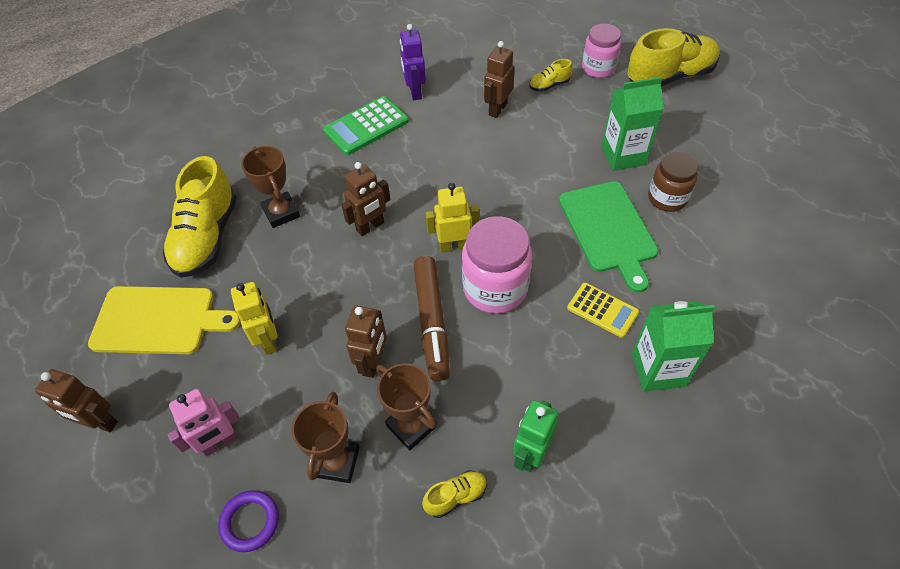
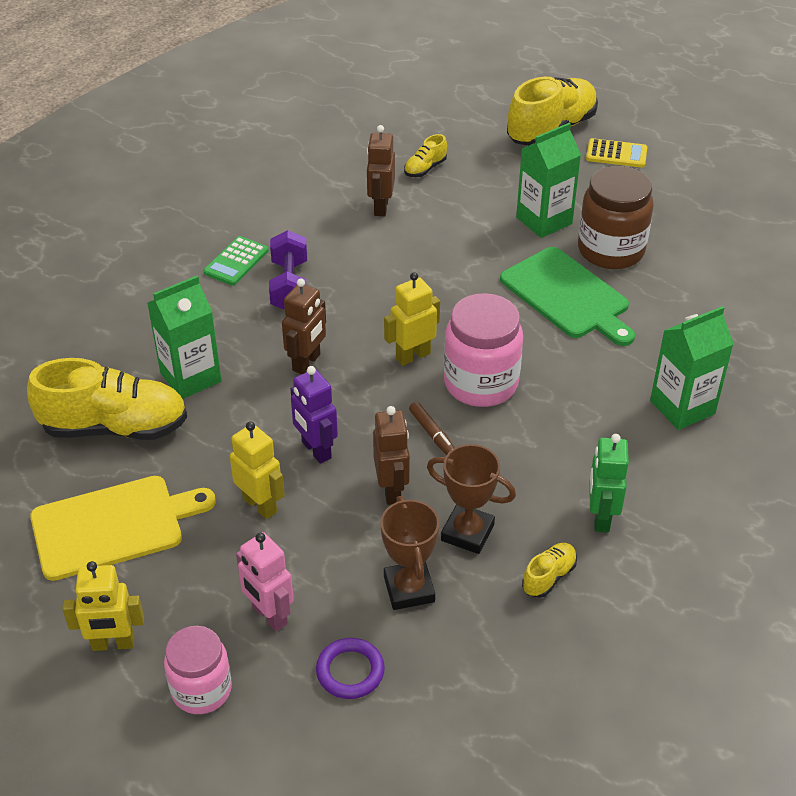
camera: 25 degrees left, 10 degrees down
brown robot [35,369,118,432] -> yellow robot [62,561,144,651]
yellow shoe [163,156,237,278] -> yellow shoe turned 75 degrees counterclockwise [27,358,187,440]
pink robot [167,389,240,457] -> pink robot turned 105 degrees clockwise [236,532,294,631]
brown trophy [241,146,300,228] -> green carton [147,276,222,399]
green calculator [323,96,409,155] -> green calculator [203,236,269,286], size x0.67
purple robot [400,24,426,100] -> purple robot moved to [290,366,338,464]
brown marker [414,256,450,381] -> brown marker [409,402,455,455], size x0.48
yellow calculator [567,283,639,338] -> yellow calculator moved to [586,138,647,168]
pink jar [582,24,621,78] -> pink jar moved to [164,626,232,714]
brown jar [648,152,699,212] -> brown jar [578,166,654,269], size x1.51
none -> purple dumbbell [269,230,307,310]

